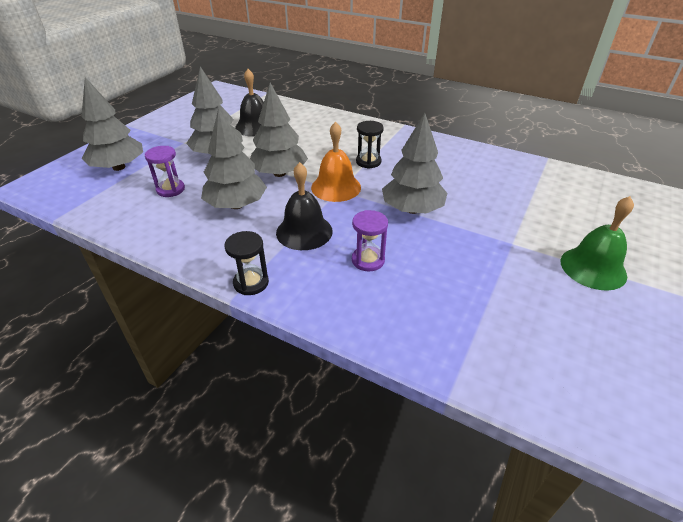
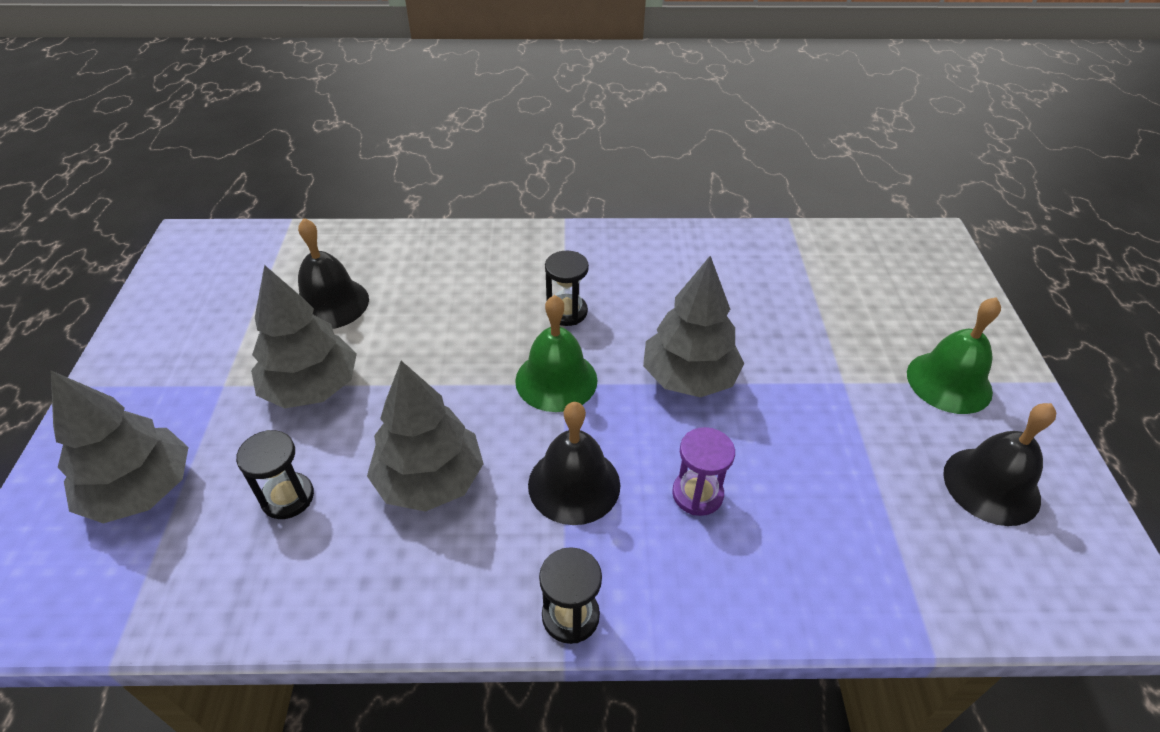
camera: 30 degrees left, 5 degrees up
purple hourglass [145,146,185,197] -> black hourglass [236,430,314,519]
grey tree [250,83,308,177] -> none
orange bell [311,122,361,202] -> green bell [515,295,598,412]
none -> black bell [943,403,1056,526]

